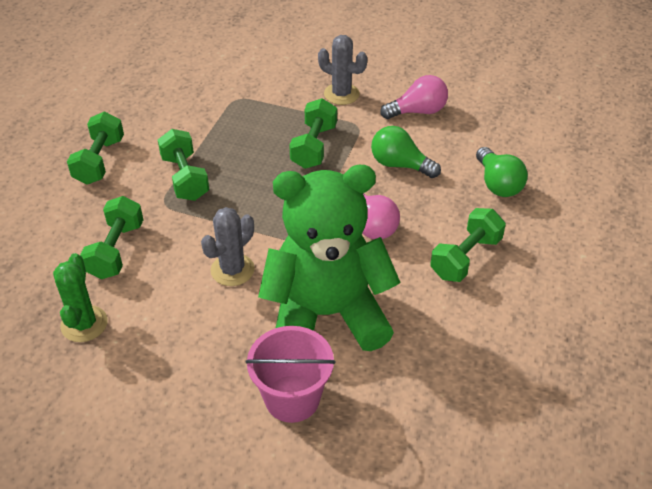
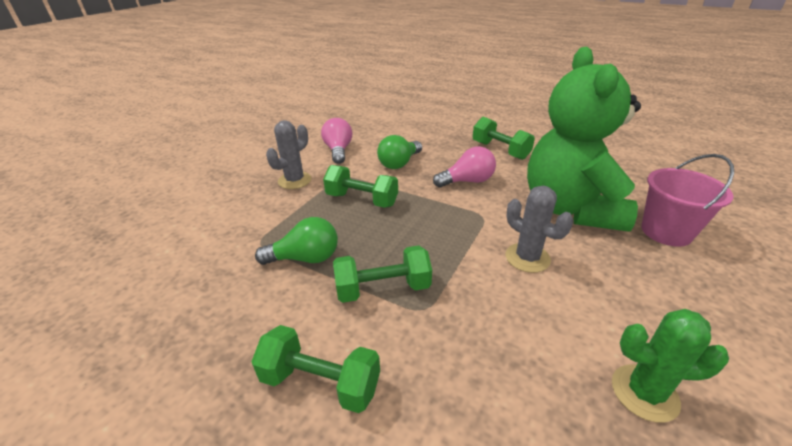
camera: 80 degrees left, 10 degrees down
green dumbbell [80,196,144,279] -> none
green light bulb [476,147,528,197] -> green light bulb moved to [255,217,338,265]

